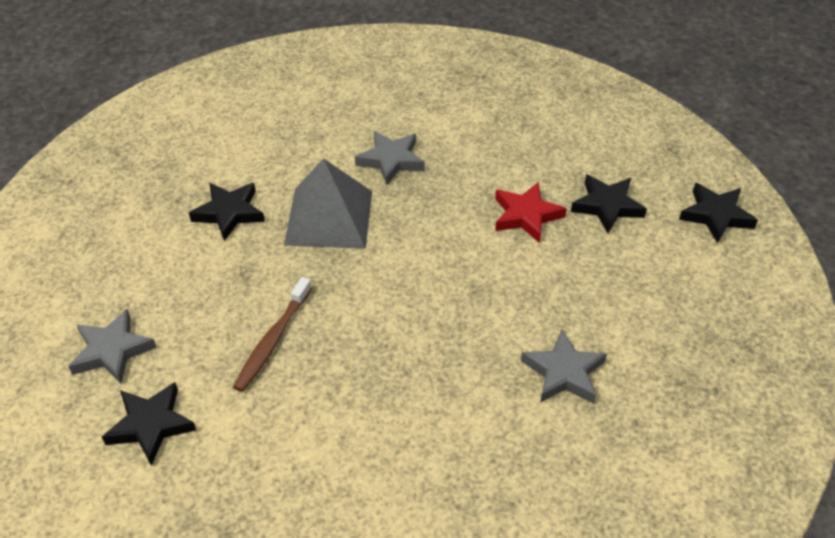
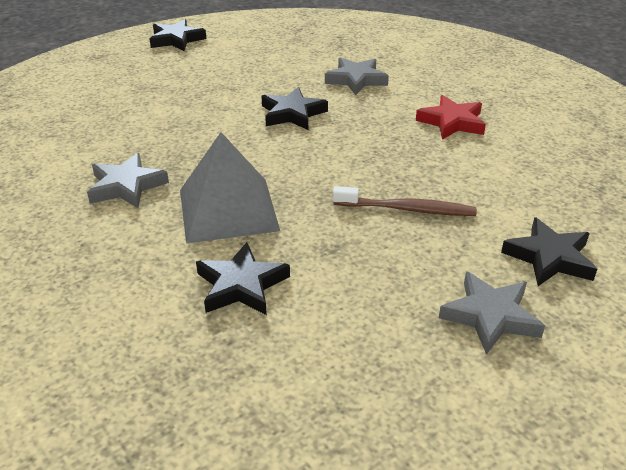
camera: 105 degrees left, 10 degrees down
red star [495,182,567,243] -> red star moved to [416,95,486,140]
black star [571,175,647,233] -> black star moved to [262,87,328,130]

